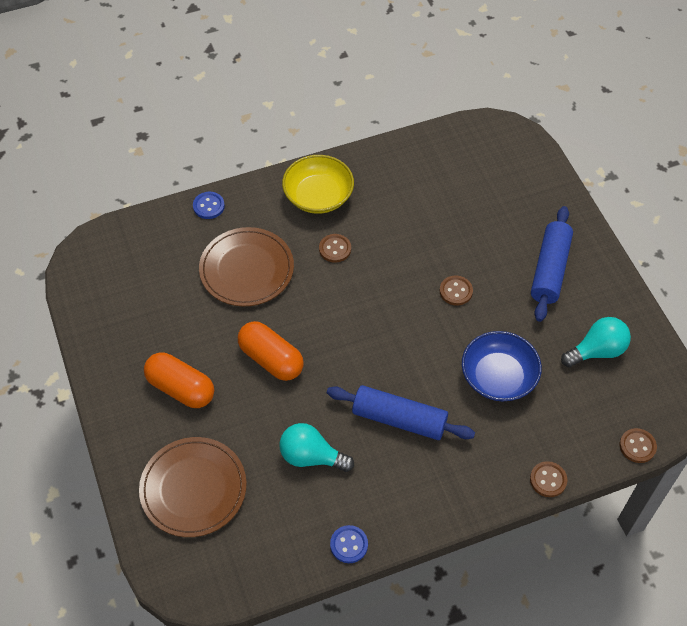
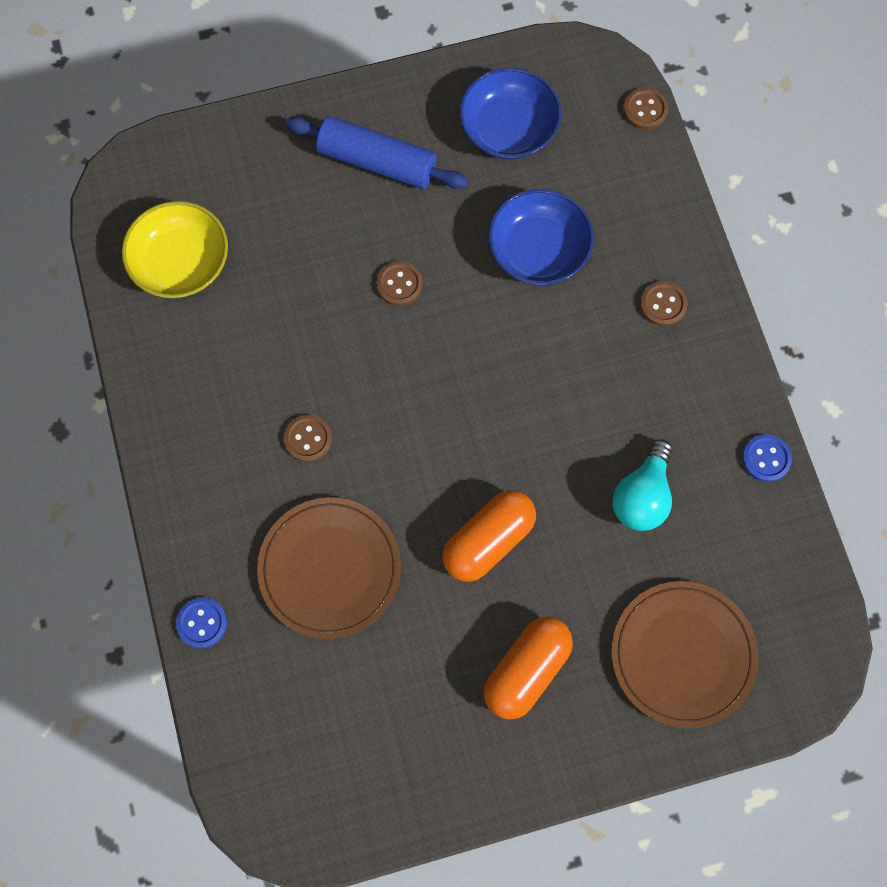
camera: 85 degrees left, 15 degrees up
yellow bowl [282,155,354,214] -> yellow bowl moved to [122,201,228,298]
blue rolling pin [327,385,475,440] -> none
brown button [530,461,567,497] -> brown button moved to [640,281,688,326]
turquoise light bulb [561,317,631,367] -> blue bowl [459,68,561,159]

